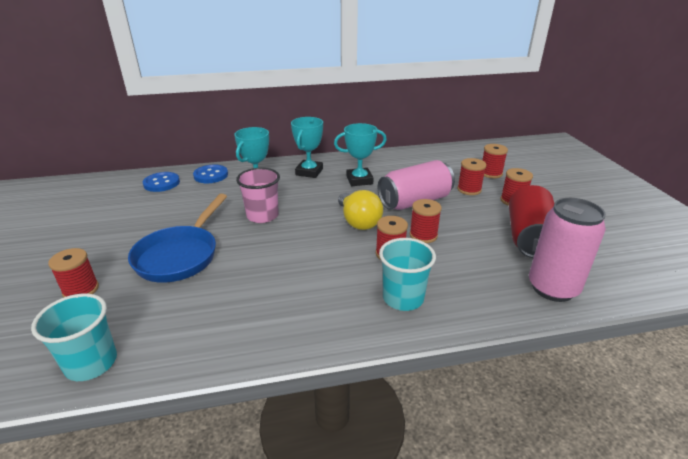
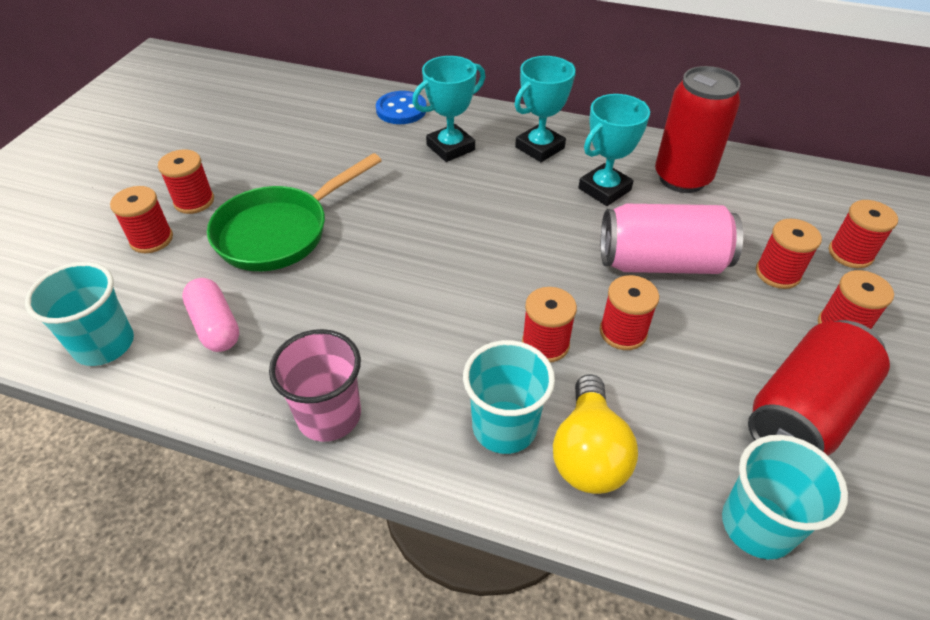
camera: 30 degrees right, 15 degrees up
blue pan [128,194,227,283] -> green pan [207,153,382,271]
blue button [143,172,180,192] -> none
pink cup [236,168,280,223] -> pink cup moved to [269,329,361,442]
turquoise trophy [334,123,387,186] -> turquoise trophy turned 60 degrees counterclockwise [578,94,650,206]
yellow light bulb [338,190,383,230] -> yellow light bulb moved to [553,374,638,494]
pink can [529,198,606,302] -> turquoise cup [722,435,848,559]
none -> red spool [158,149,214,214]
none -> pink capsule [182,278,239,352]
none -> red can [655,66,741,193]

